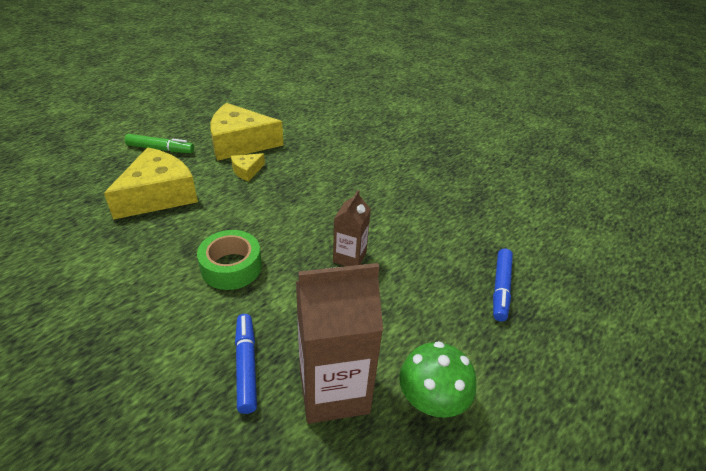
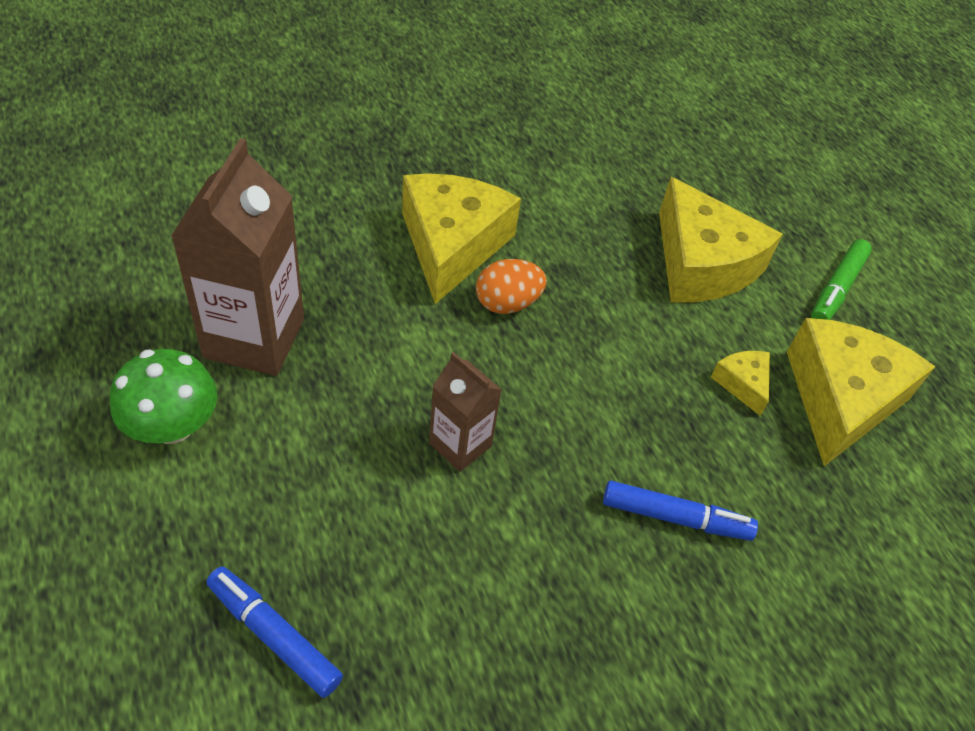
camera: 110 degrees right, 10 degrees up
green tape [197,230,262,290] -> orange egg [476,259,547,314]
blue marker [235,314,257,414] -> blue marker moved to [603,481,758,541]
none -> yellow cheese [402,173,521,304]

